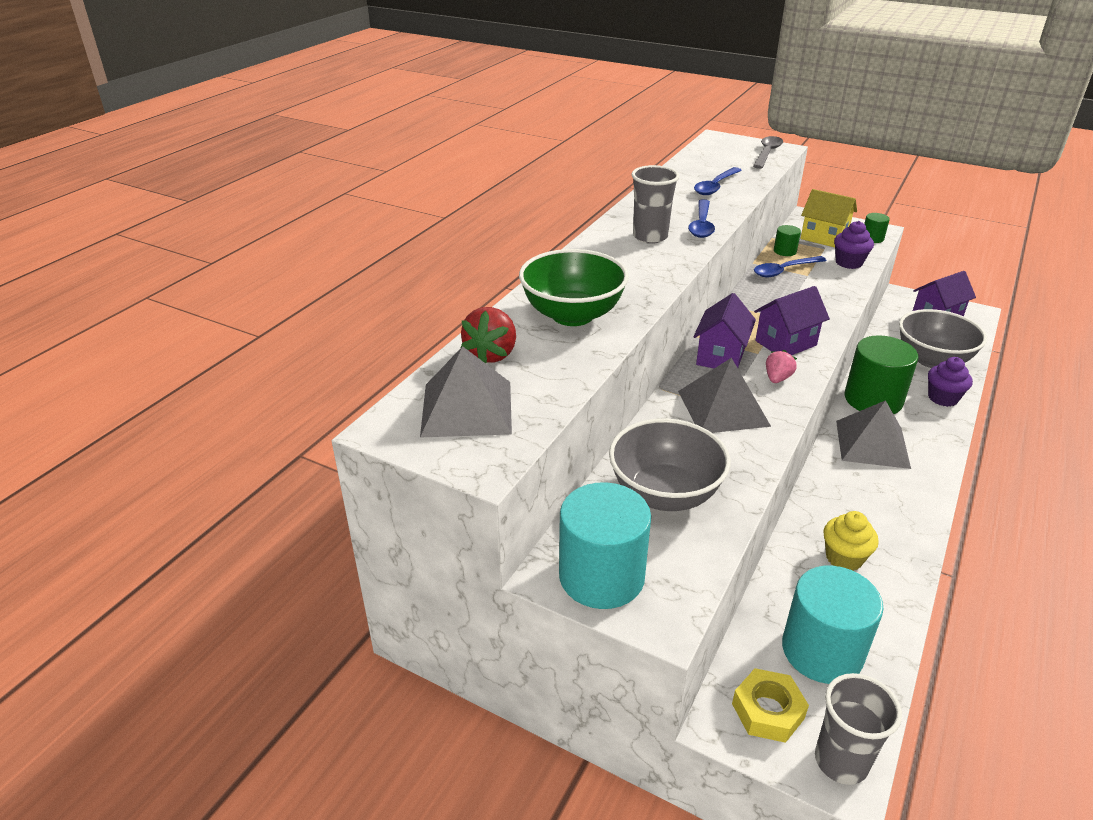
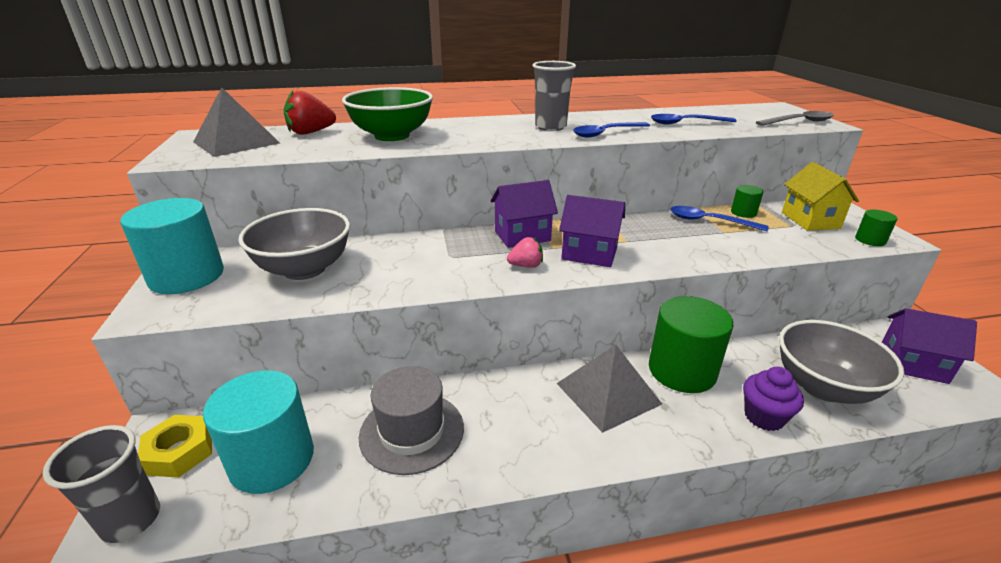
camera: 50 degrees right, 5 degrees down
grey pyramid [678,358,771,433] -> none
yellow cupcake [823,511,879,571] -> grey hat [359,366,464,475]
purple cupcake [834,221,874,269] -> none

